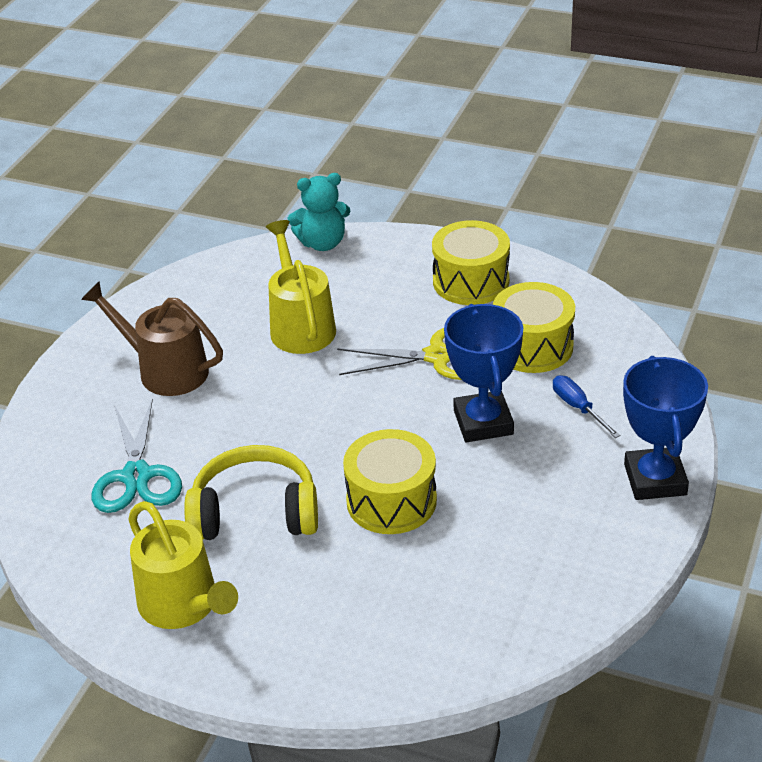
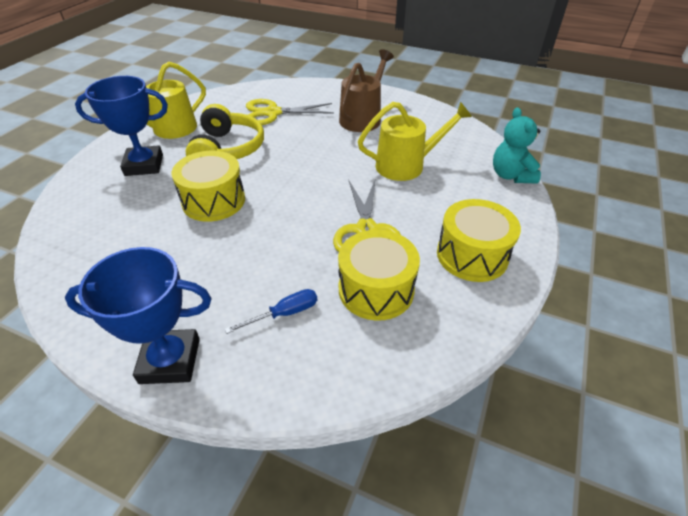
camera: 90 degrees right, 5 degrees up
turquoise scissors [92,399,182,513] -> yellow scissors [246,99,334,125]
blue trophy [444,304,523,443] -> blue trophy moved to [75,76,168,176]

